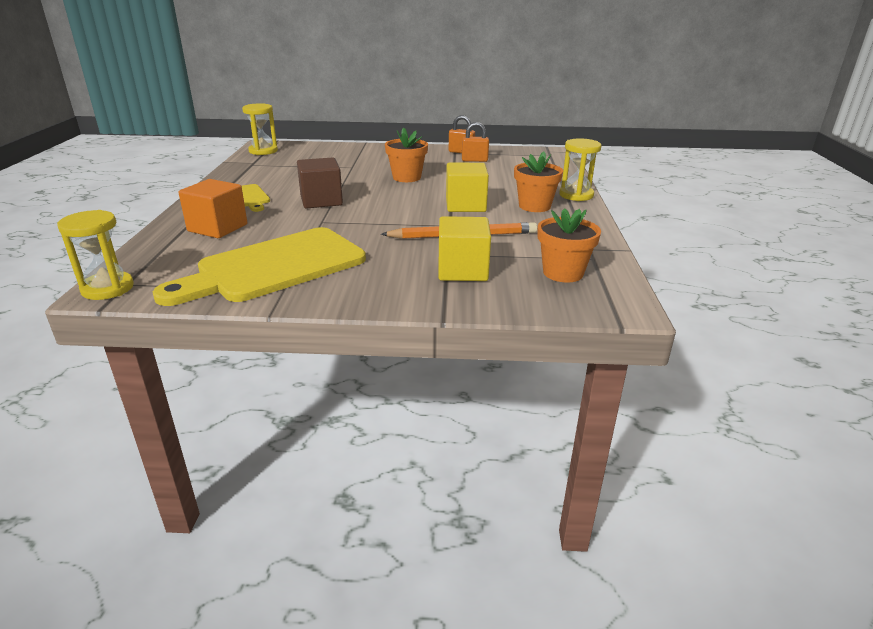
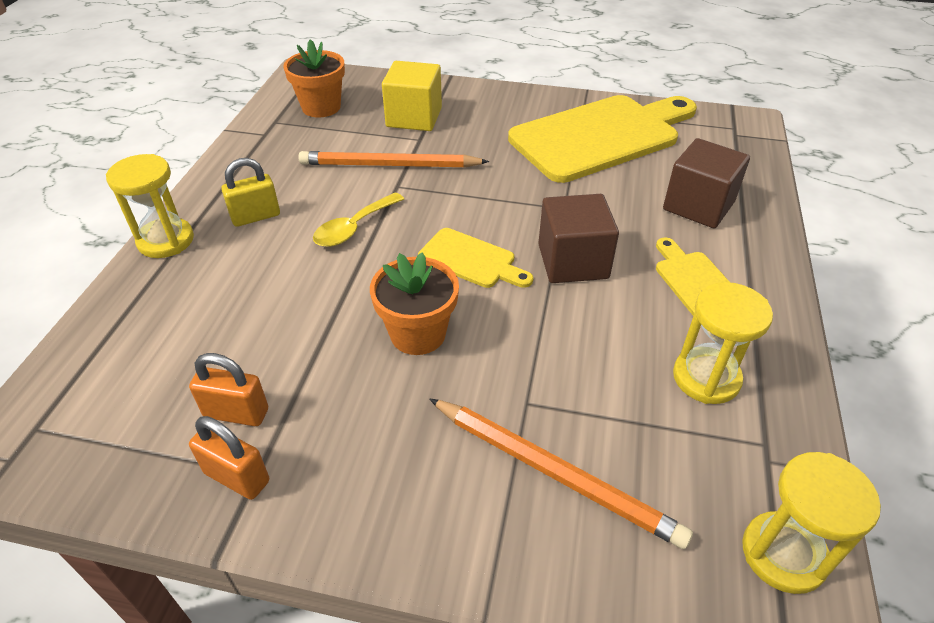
camera: 170 degrees left, 15 degrees up
yellow hourglass [57,210,134,300] -> yellow hourglass moved to [673,282,773,404]
orange cube [178,179,247,238] -> brown cube [663,138,750,228]
yellow cube [446,163,489,212] -> yellow spoon [313,192,404,247]
orange flower pot [514,152,563,212] -> yellow padlock [221,158,280,227]
none -> yellow cutting board [418,228,533,288]
none -> orange pencil [429,398,693,549]

